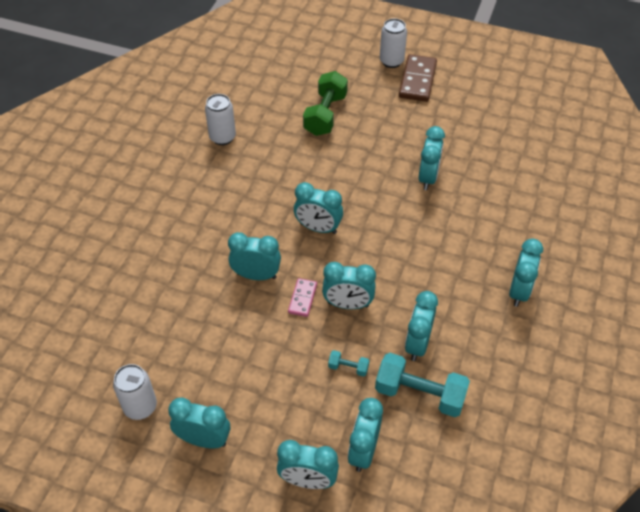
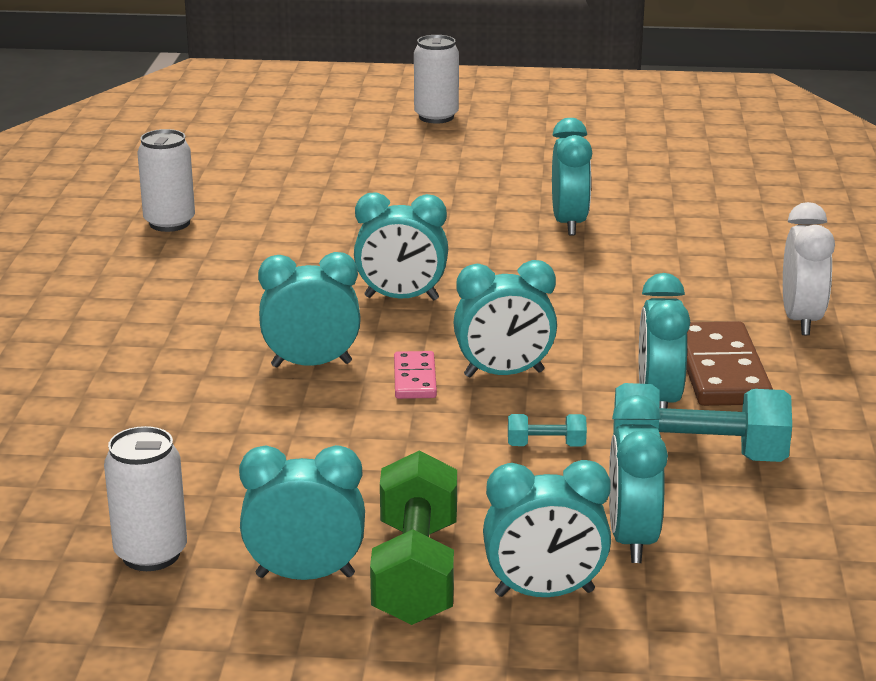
camera: 15 degrees left, 25 degrees down
green dumbbell [303,71,348,136] -> green dumbbell moved to [370,450,457,625]
brown domino [399,54,437,102] -> brown domino moved to [686,321,773,406]
turquoise clock [509,238,543,307] -> white clock [783,202,835,335]

